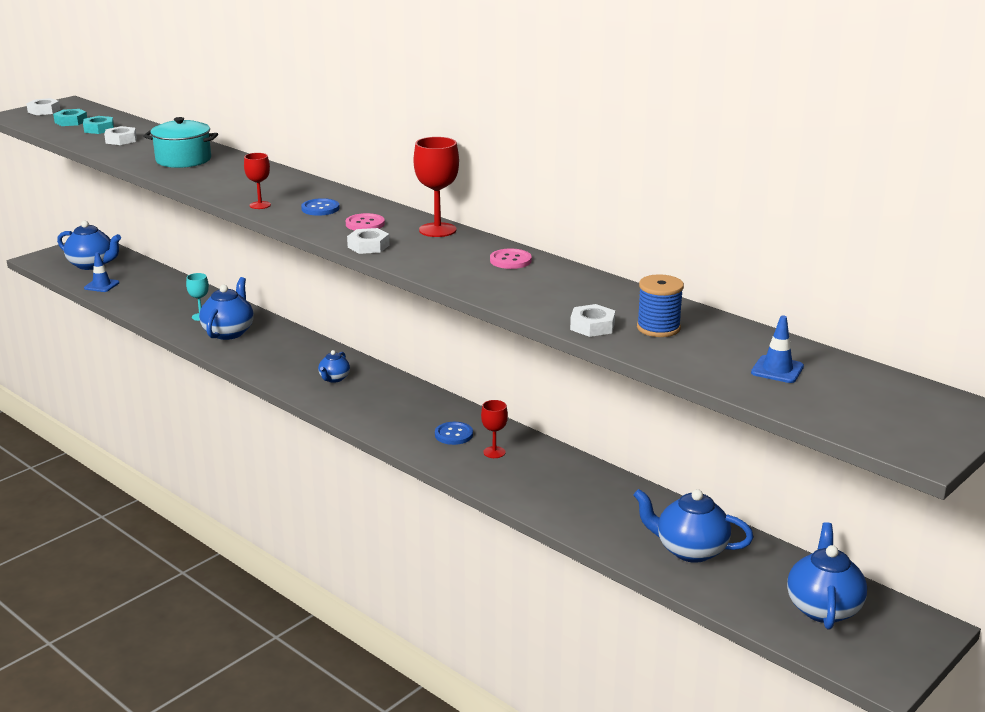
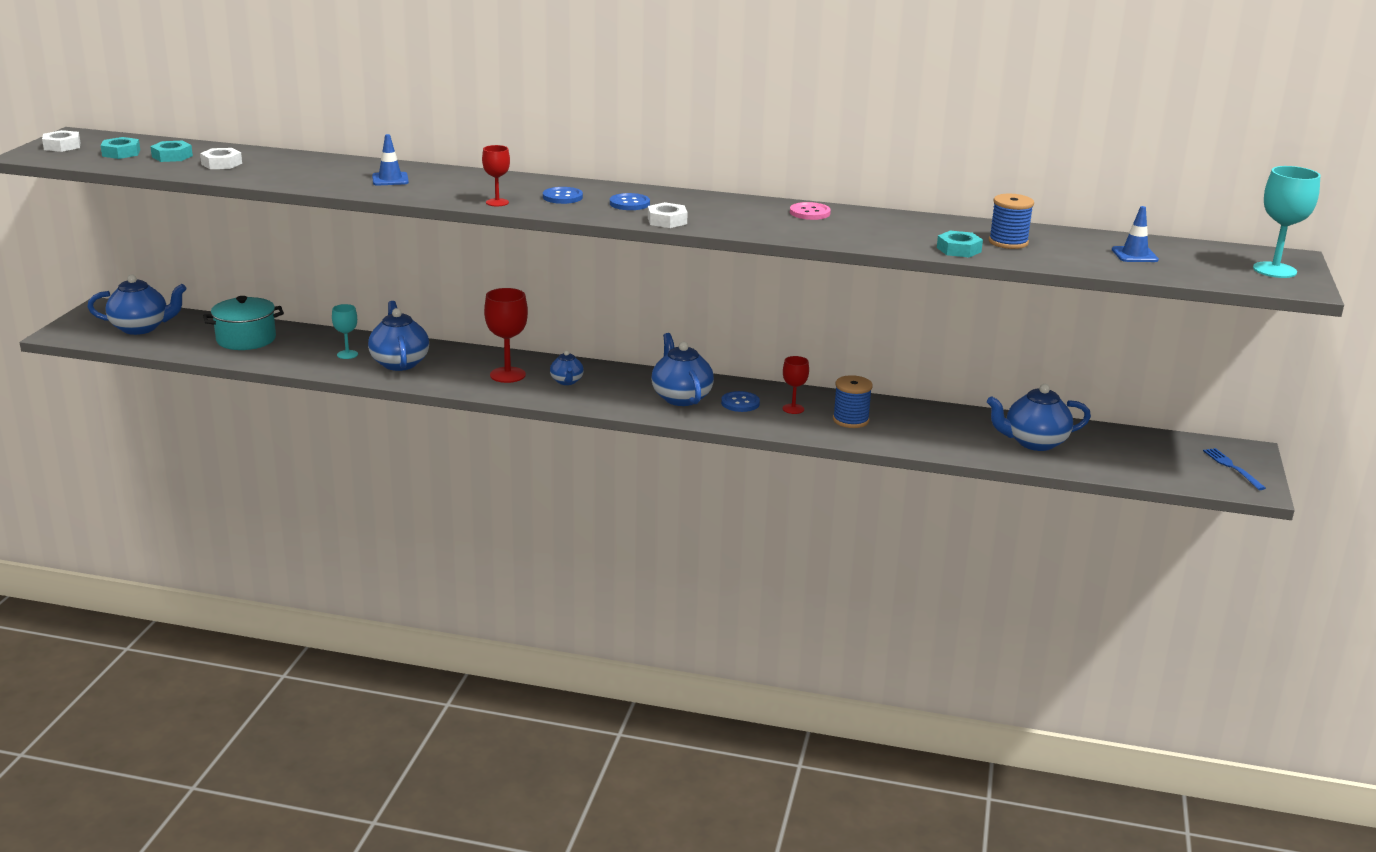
camera: 30 degrees left, 0 degrees up
blue traffic cone [84,252,119,292] -> blue traffic cone moved to [372,134,409,186]
turquoise pot [143,117,218,168] -> turquoise pot moved to [203,296,284,350]
pink button [346,213,385,230] -> blue button [610,193,650,210]
red goblet [414,137,459,237] -> red goblet moved to [484,288,528,383]
white nut [570,304,615,337] -> turquoise nut [937,231,983,258]
blue teapot [787,522,867,630] -> blue teapot moved to [651,333,714,406]
none -> blue spool [833,375,873,428]
none -> blue fork [1203,448,1266,490]
none -> turquoise goblet [1253,166,1321,278]

